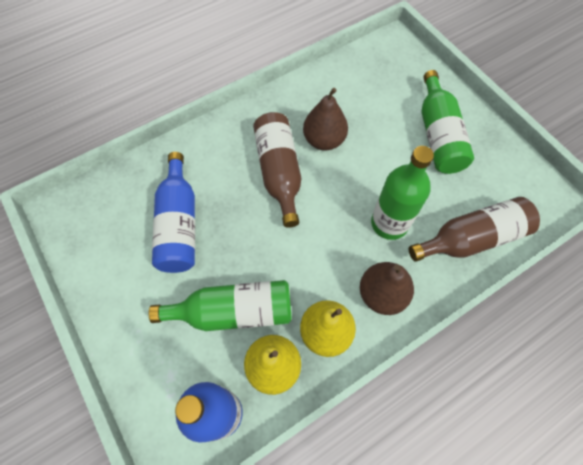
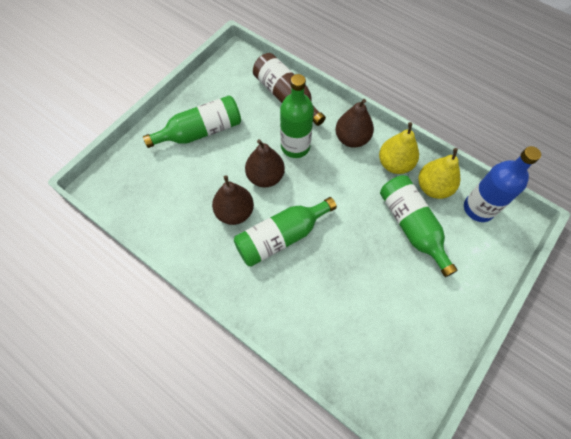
camera: 110 degrees left, 0 degrees up
blue bottle [152,152,195,273] -> none
brown bottle [253,112,301,228] -> green bottle [234,197,337,267]
none -> brown pear [245,139,285,187]

